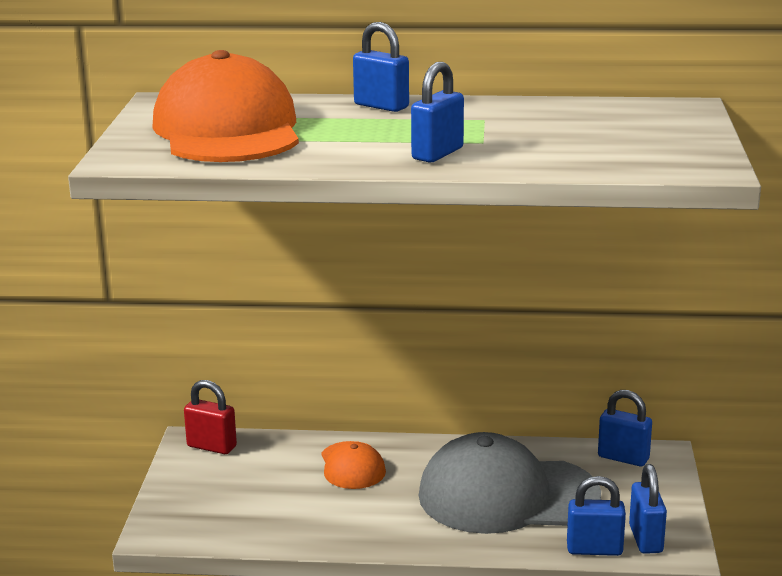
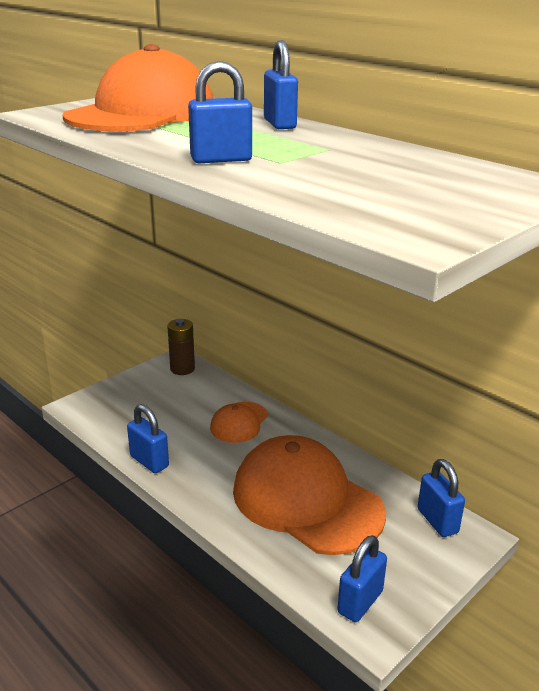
camera: 40 degrees right, 5 degrees up
red padlock [184,380,237,454] -> brown battery [167,319,195,375]
grey cap [419,432,601,534] -> orange cap [233,435,386,555]
blue padlock [567,476,626,556] -> blue padlock moved to [127,404,169,473]

